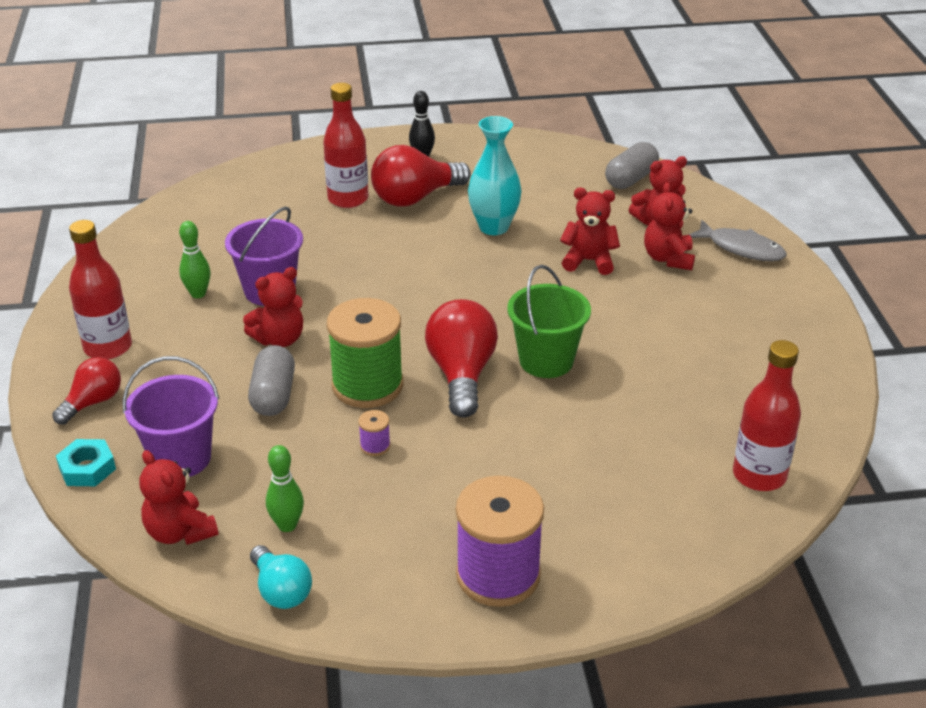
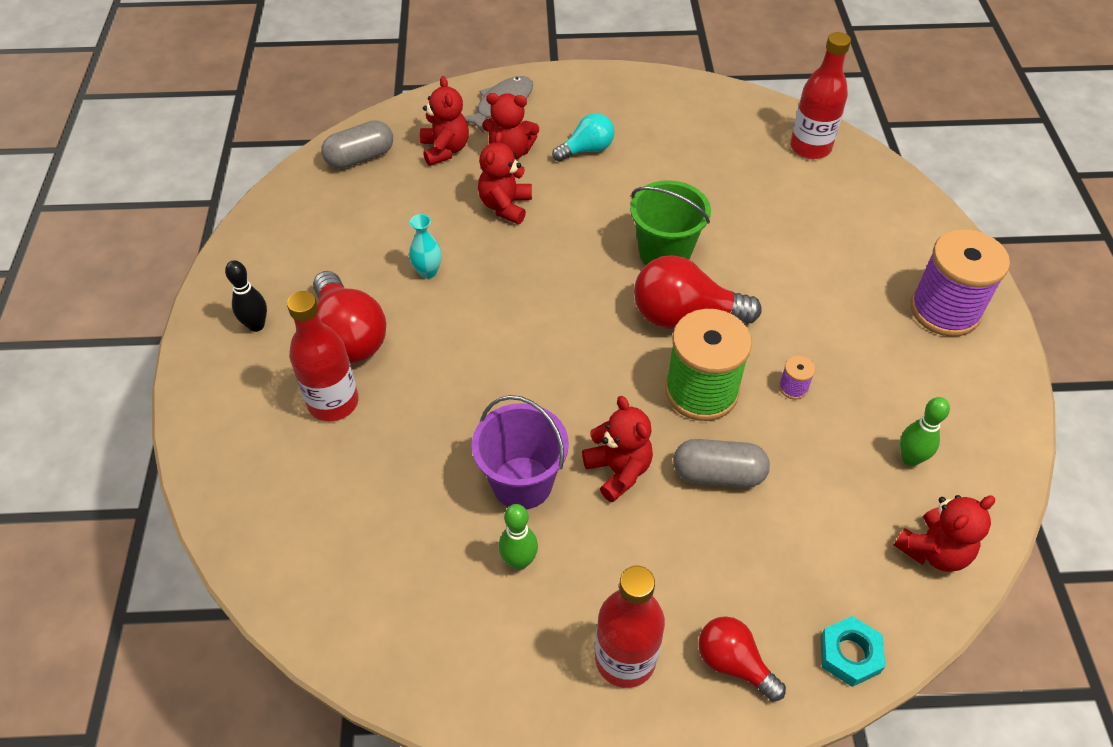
camera: 85 degrees left, 15 degrees up
purple bucket [122,356,219,477] -> none
turquoise light bulb [250,545,312,609] -> turquoise light bulb moved to [552,113,614,162]
turquoise vase [468,116,522,235] -> turquoise vase [409,214,442,279], size x0.55
grey capsule [605,142,659,189] -> grey capsule turned 75 degrees counterclockwise [321,120,393,169]

